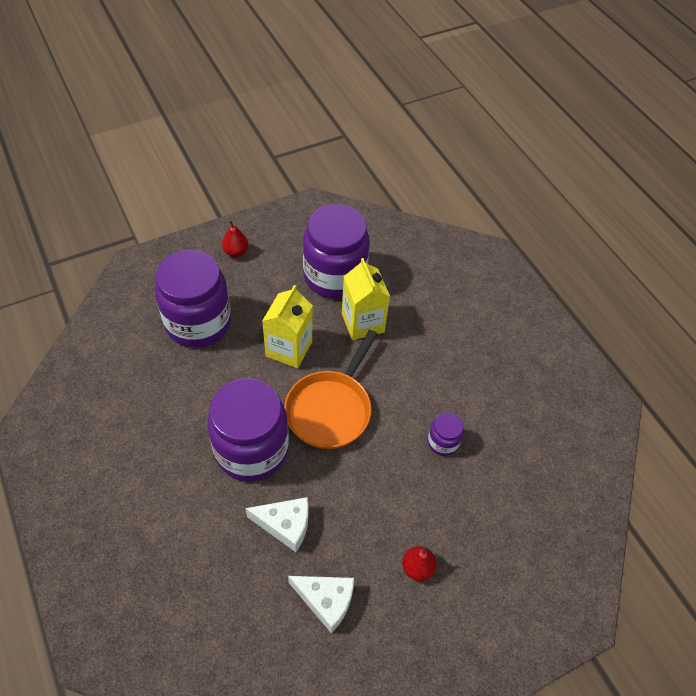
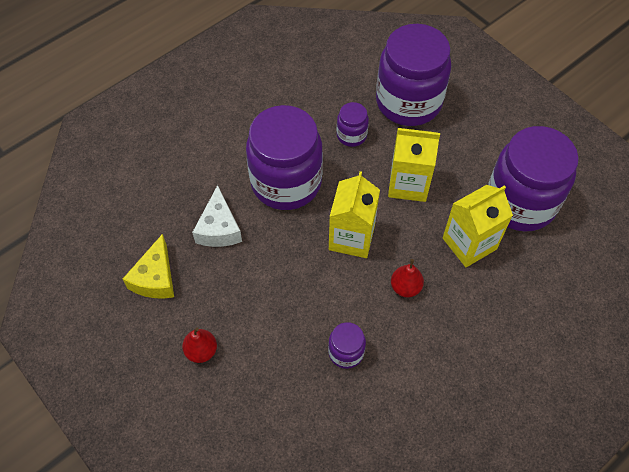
camera: 80 degrees right, 5 degrees up
red pear [222,220,248,257] -> red pear moved to [391,259,424,297]
orange pan [284,330,378,449] -> yellow carton [329,171,380,258]
white cheese [288,576,354,633] -> yellow cheese [123,234,174,298]
none -> purple jar [337,102,369,147]

